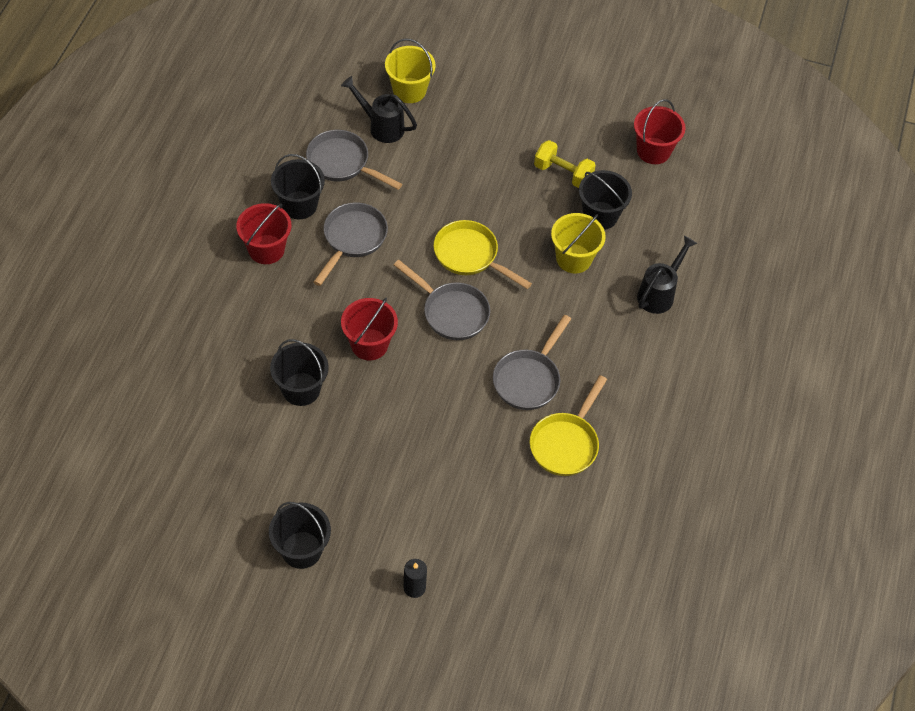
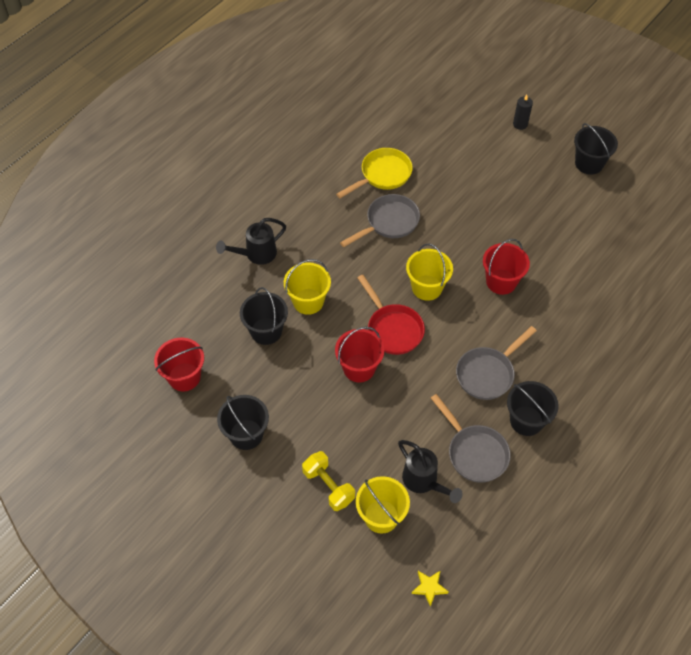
camera: 155 degrees left, 0 degrees up
red bucket [236,203,292,264] -> red bucket moved to [335,327,384,383]
black bucket [270,339,329,406] -> black bucket moved to [217,395,269,450]
grey pan [394,260,490,340] -> yellow bucket [406,243,453,301]
yellow pan [434,220,532,289] -> red pan [357,275,425,355]
yellow dumbbell [534,140,596,188] -> yellow dumbbell moved to [302,451,355,511]
none -> yellow star [412,570,449,607]

